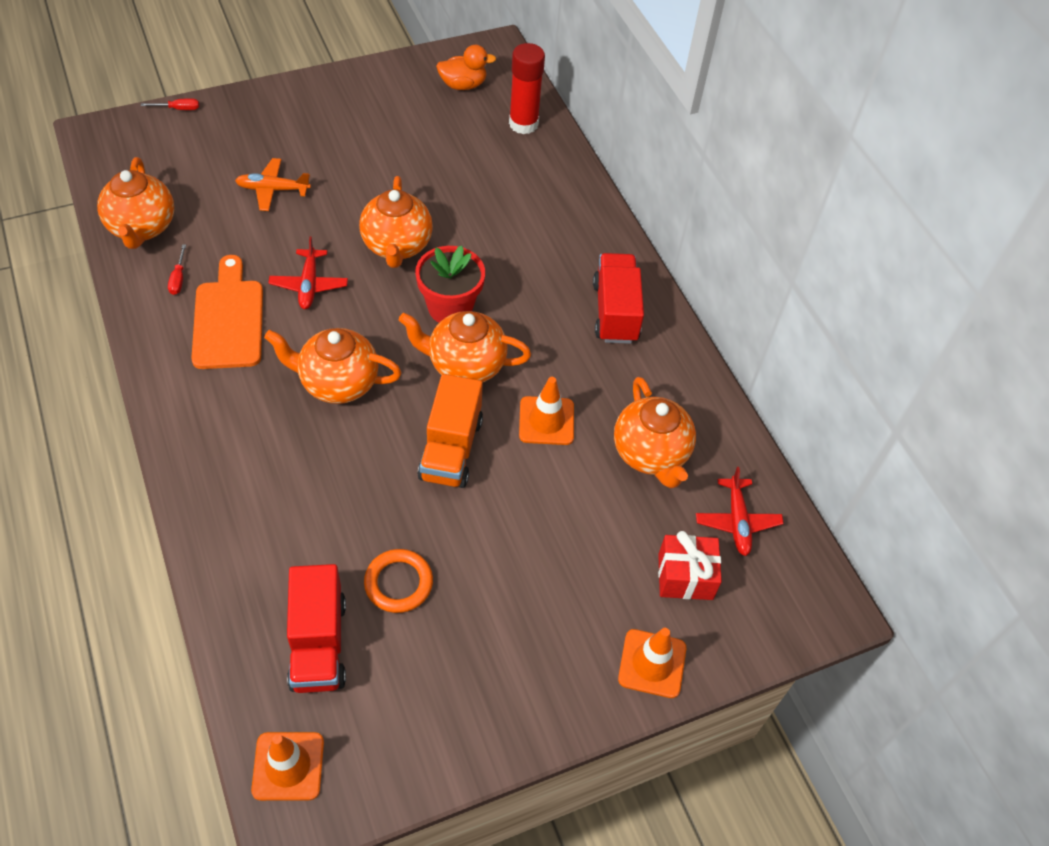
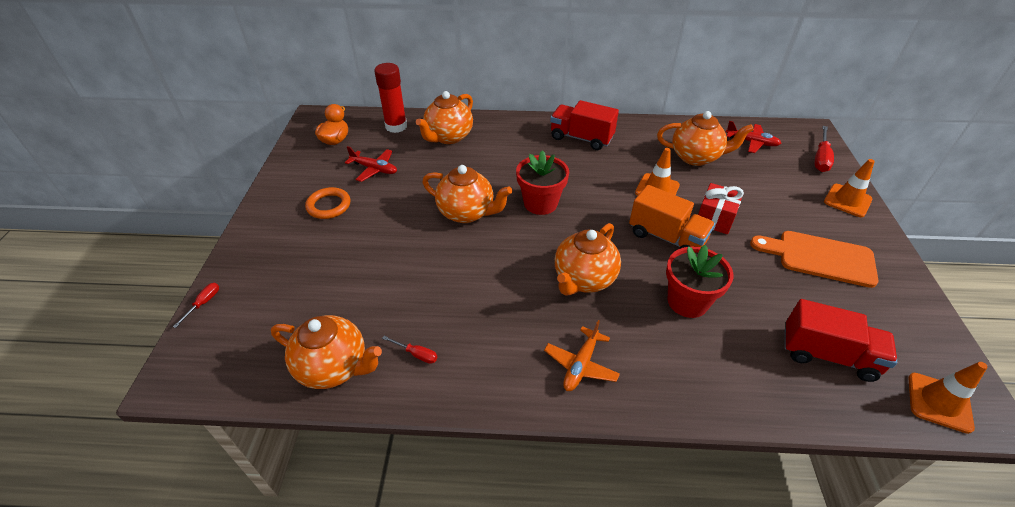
camera: 60 degrees left, 10 degrees down
orange cutting board [191,255,263,369] -> orange cutting board moved to [750,231,879,288]
orange plane [235,158,311,211] -> orange plane moved to [544,320,620,391]
red plane [269,236,348,309] -> red plane moved to [345,146,397,182]
orange ring [364,549,433,613] -> orange ring moved to [305,187,350,219]
orange teapot [399,311,531,383] -> orange teapot moved to [416,91,473,144]
red gift [658,531,722,600] -> red gift moved to [698,183,744,234]
none -> red flower pot [666,245,733,318]
none -> red screwdriver [815,126,834,172]

